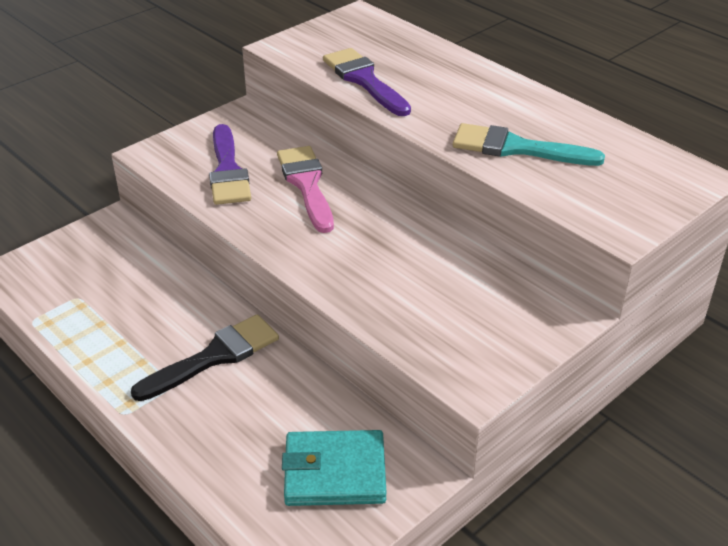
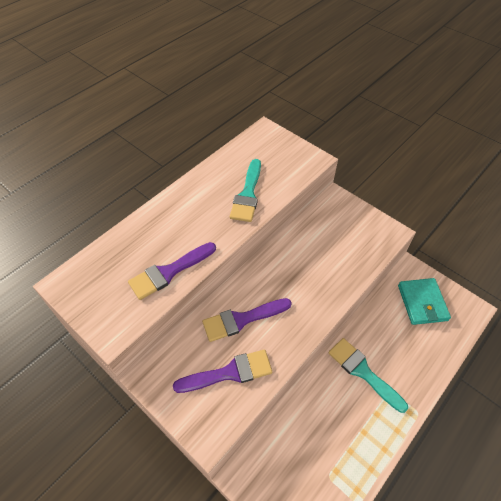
camera: 95 degrees left, 15 degrees up
black brush [131,315,279,401] -> turquoise brush [328,338,408,413]
pink brush [277,146,334,233] -> purple brush [202,298,292,342]

